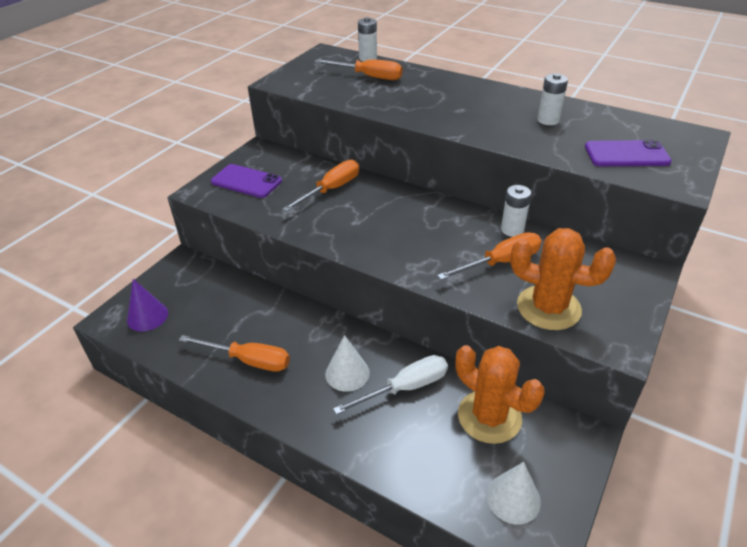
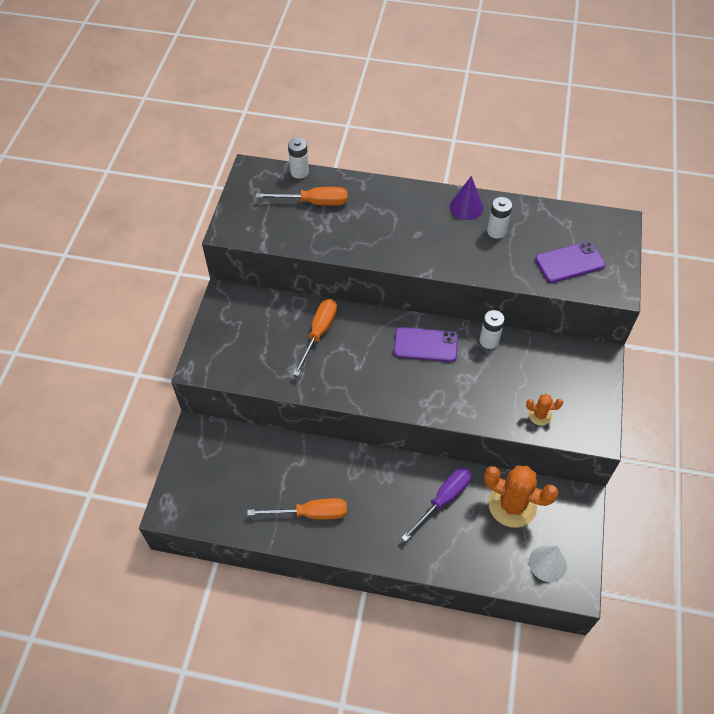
camera: 20 degrees left, 15 degrees up
purple cone [127,279,168,332] -> purple cone moved to [450,176,483,220]
purple phone [211,164,282,198] -> purple phone moved to [394,327,458,362]
white cone [325,335,370,392] -> none
white screwdriver [333,355,448,415] -> purple screwdriver [401,468,471,542]
orange screwdriver [437,232,542,280] -> none
orange cactus [510,228,616,330] -> orange cactus [526,394,563,425], size x0.48

